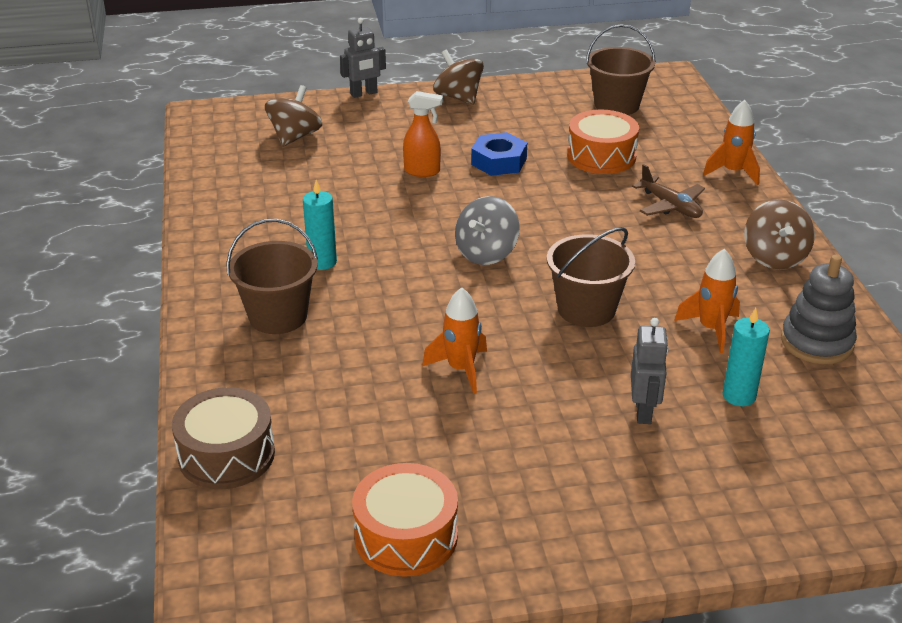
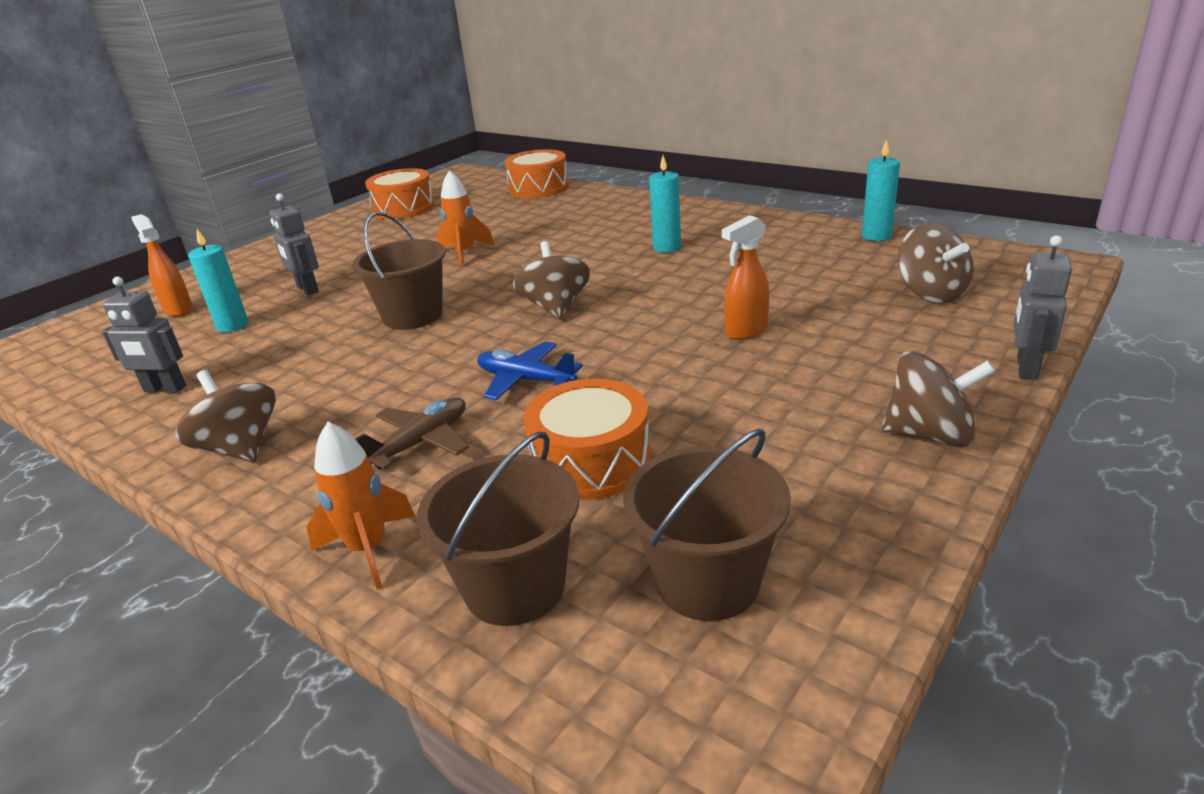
camera: 140 degrees right, 5 degrees down
brown drum [172,387,275,489] -> orange drum [504,149,569,198]
brown bucket [226,219,318,334] -> brown bucket moved to [417,432,579,626]
grey spinning top [455,196,519,265] -> brown spinning top [513,241,590,319]
blue nut [471,132,527,176] -> none
brown plane [632,164,705,218] -> brown plane turned 120 degrees clockwise [355,397,469,470]
orange rocket [674,249,740,353] -> none
grey stacking toy [781,255,857,364] -> grey robot [102,277,186,393]
none -> orange spray bottle [131,214,193,317]
none -> blue plane [477,341,583,400]
none -> turquoise candle [862,139,900,241]

